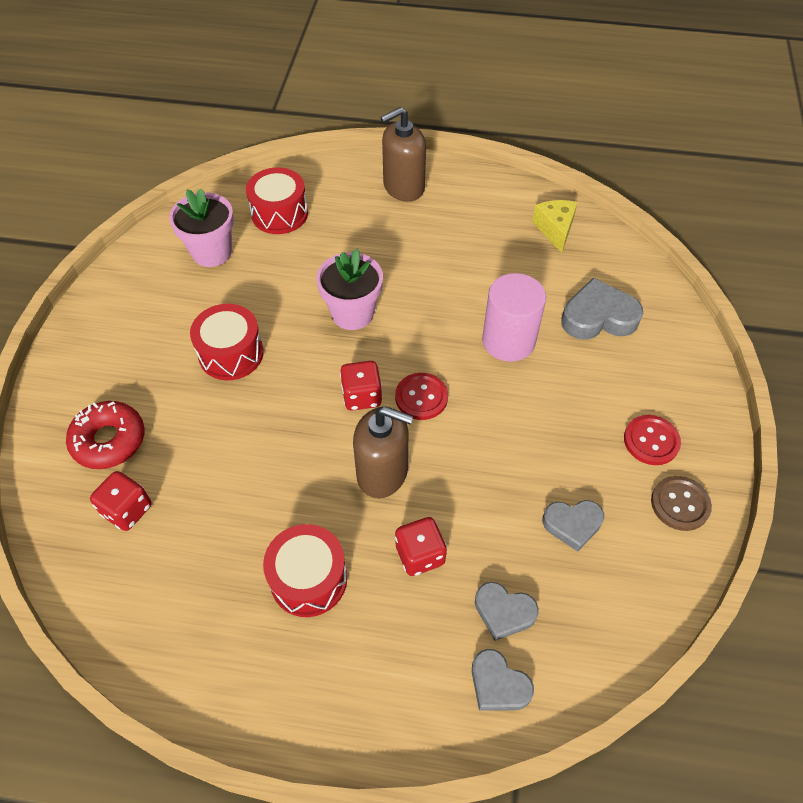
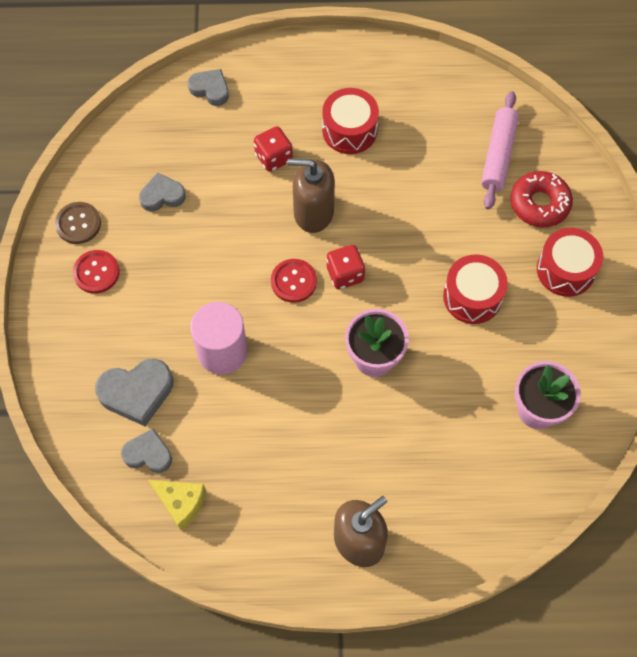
camera: 170 degrees right, 10 degrees up
red dice [90,471,152,531] -> pink rolling pin [481,91,519,209]
red drum [246,167,308,234] -> red drum moved to [537,228,603,297]
grey heart [475,582,539,641] -> grey heart moved to [121,429,172,473]
yellow cheese [532,200,578,253] -> yellow cheese turned 45 degrees counterclockwise [148,480,206,531]

